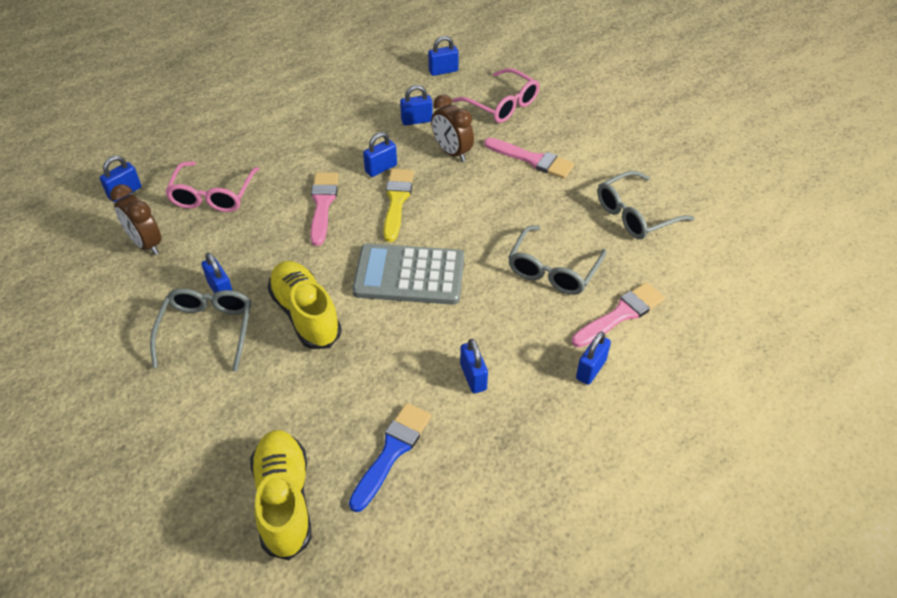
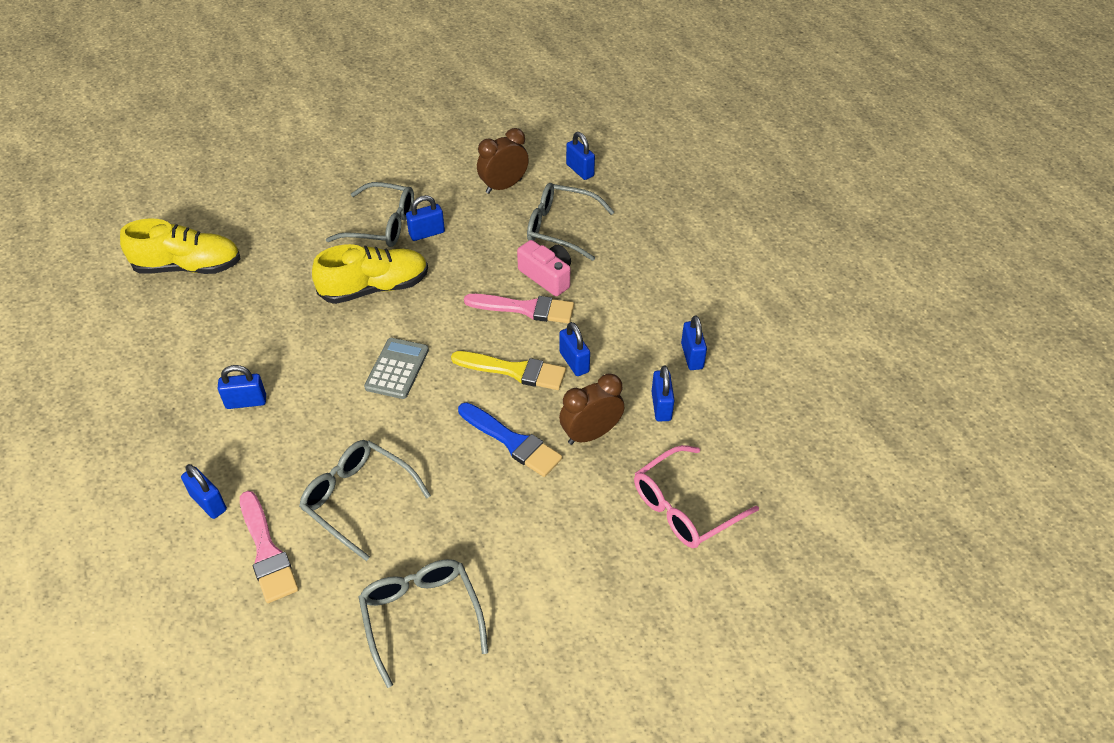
camera: 100 degrees right, 0 degrees up
pink glasses [165,161,259,212] -> grey glasses [527,183,614,261]
blue brush [349,403,431,512] -> blue brush moved to [458,402,562,477]
grey calculator [352,243,464,305] -> grey calculator [364,338,429,399], size x0.61
blue padlock [428,36,459,76] -> blue padlock moved to [681,315,707,370]
pink brush [484,138,575,179] -> none
none -> pink camera [517,240,571,296]

